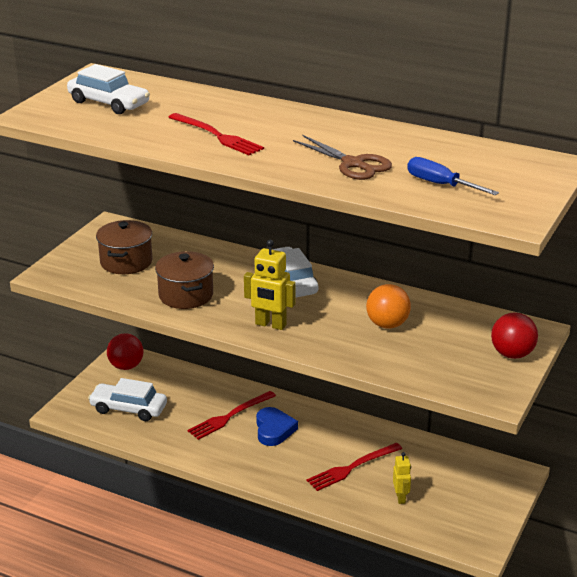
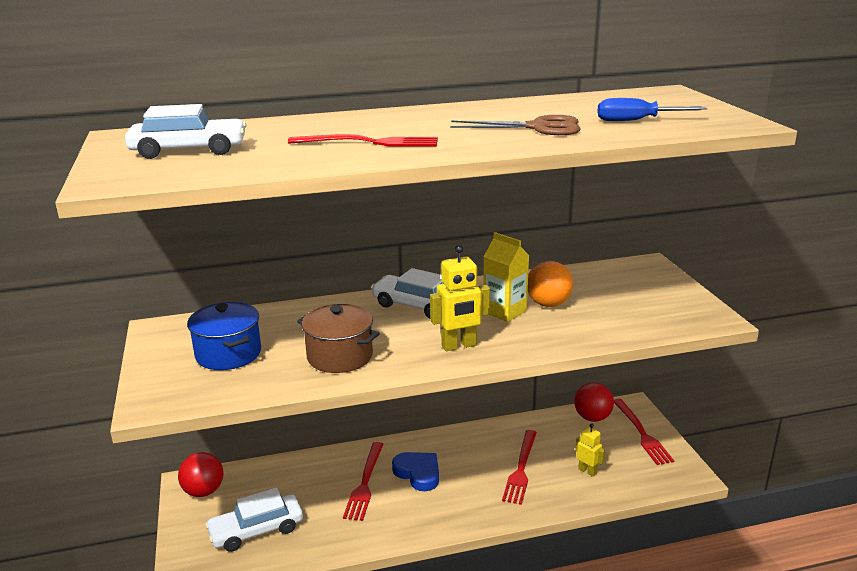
camera: 40 degrees left, 5 degrees down
brown pot [96,220,152,274] -> blue pot [187,302,261,370]
red ball [491,312,538,359] -> red ball moved to [574,382,614,422]
none -> yellow carton [483,232,530,322]
none -> red fork [614,399,674,465]

